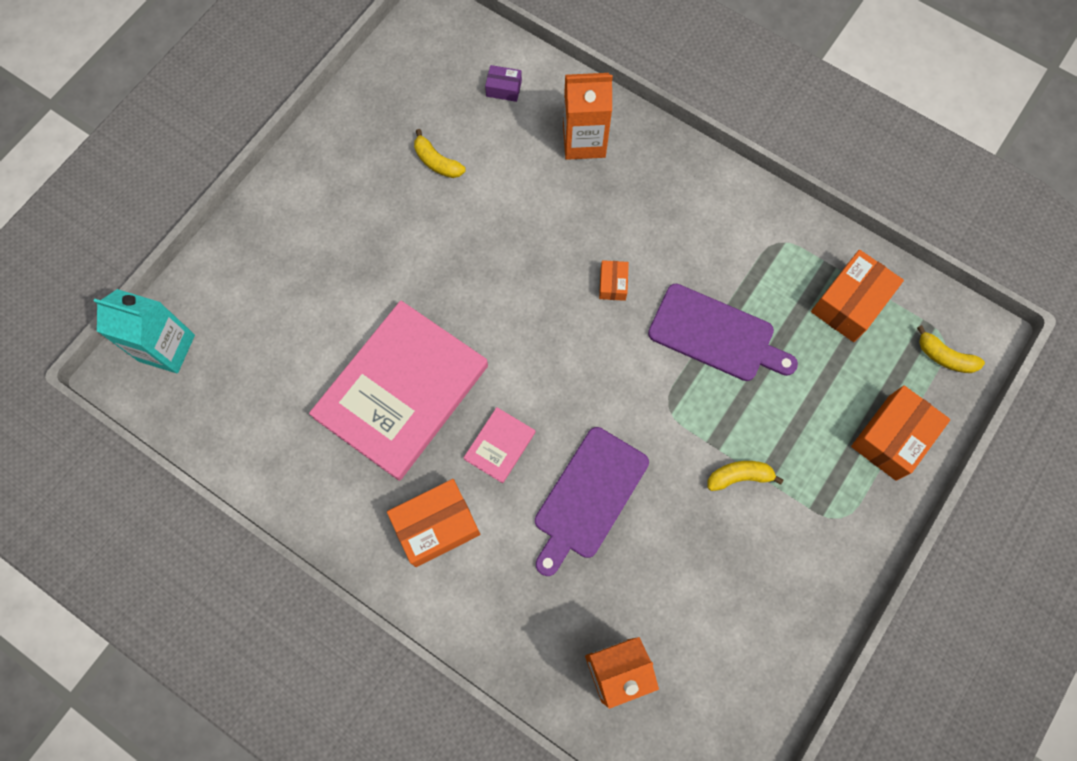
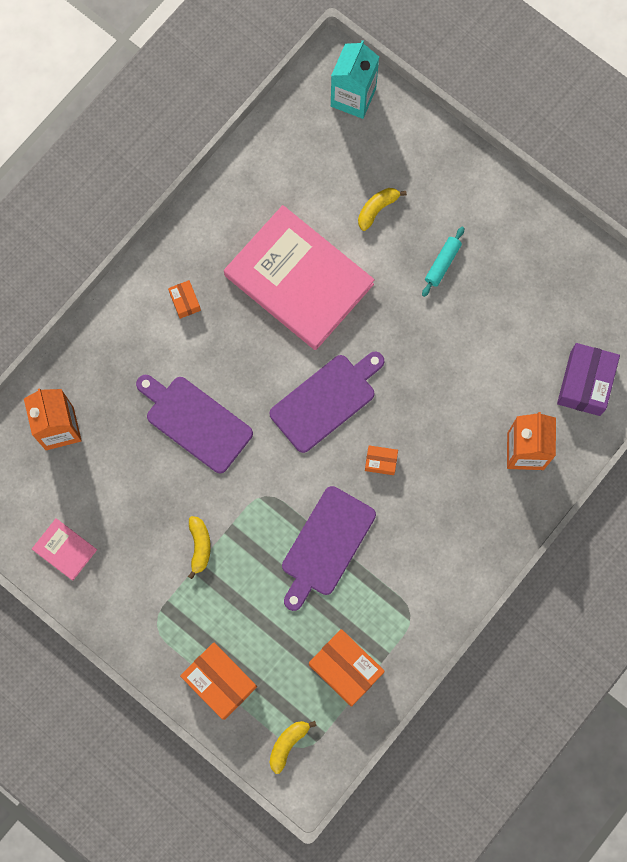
camera: 95 degrees right, 5 degrees up
orange box [387,479,480,567] -> orange box [168,280,201,319], size x0.51
yellow banana [414,129,465,178] -> yellow banana moved to [358,188,407,231]
pink book [463,407,535,483] -> pink book moved to [32,518,97,581]
purple box [485,65,522,102] -> purple box [557,343,620,416], size x1.95
none -> purple cutting board [269,352,385,453]
none -> turquoise rolling pin [422,227,464,297]

